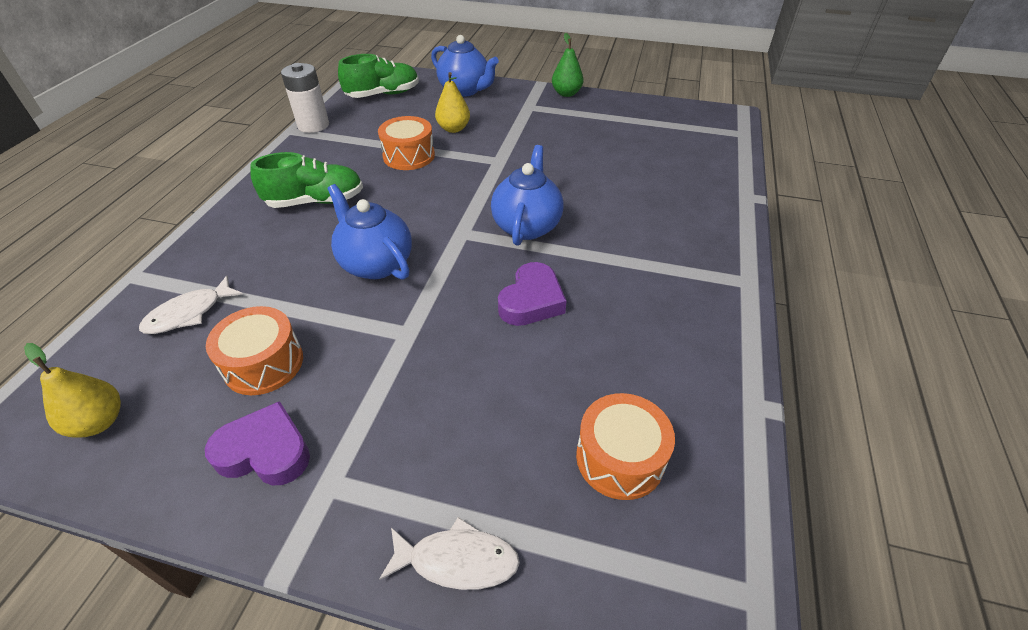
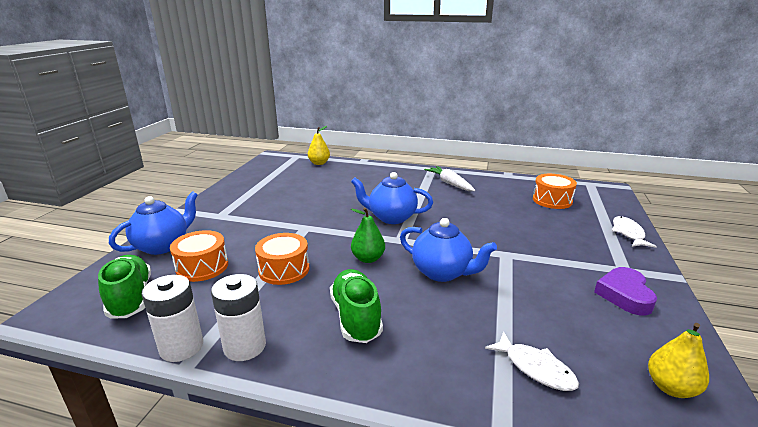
camera: 90 degrees left, 20 degrees down
orange drum [206,306,303,395] -> orange drum moved to [170,230,228,282]
blue teapot [327,184,412,280] -> blue teapot turned 105 degrees counterclockwise [400,218,497,282]
yellow pear [435,72,470,133] -> yellow pear moved to [308,126,330,165]
purple heart [498,262,566,326] -> none
green pear [552,33,584,97] -> green pear moved to [351,208,385,263]
none -> white battery [211,274,266,361]
none -> white carrot [424,166,475,191]

